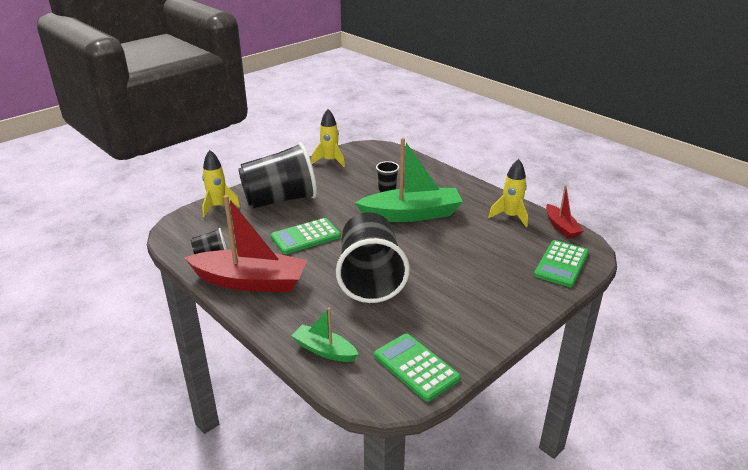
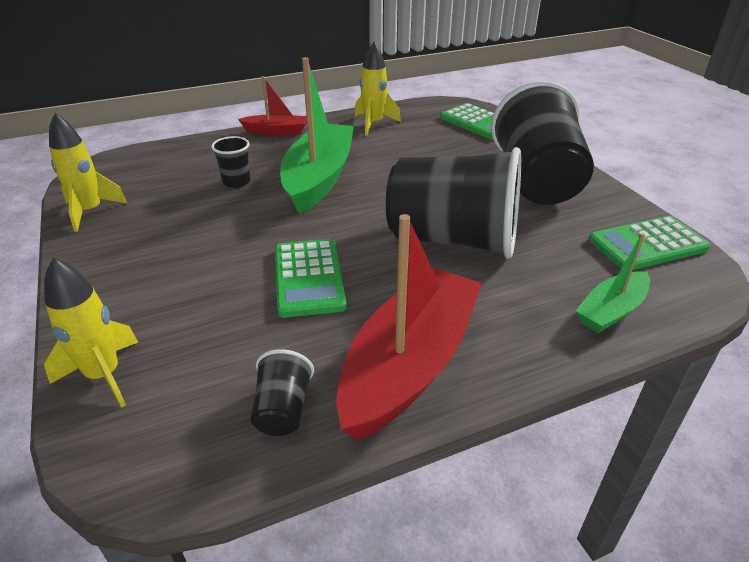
camera: 70 degrees left, 5 degrees up
black cup [238,142,317,208] -> black cup moved to [491,81,594,205]
red boat [546,185,584,239] -> red boat moved to [238,76,307,135]

